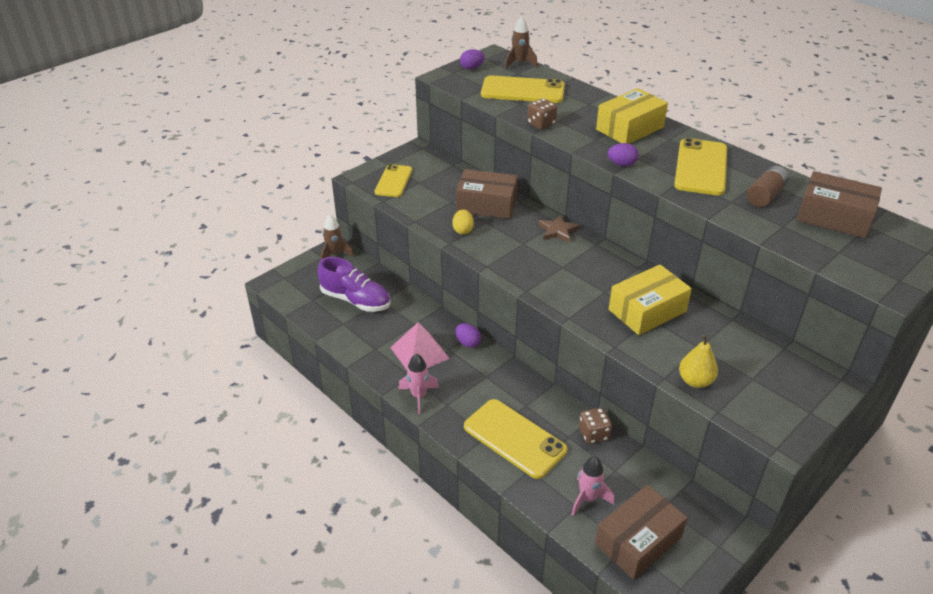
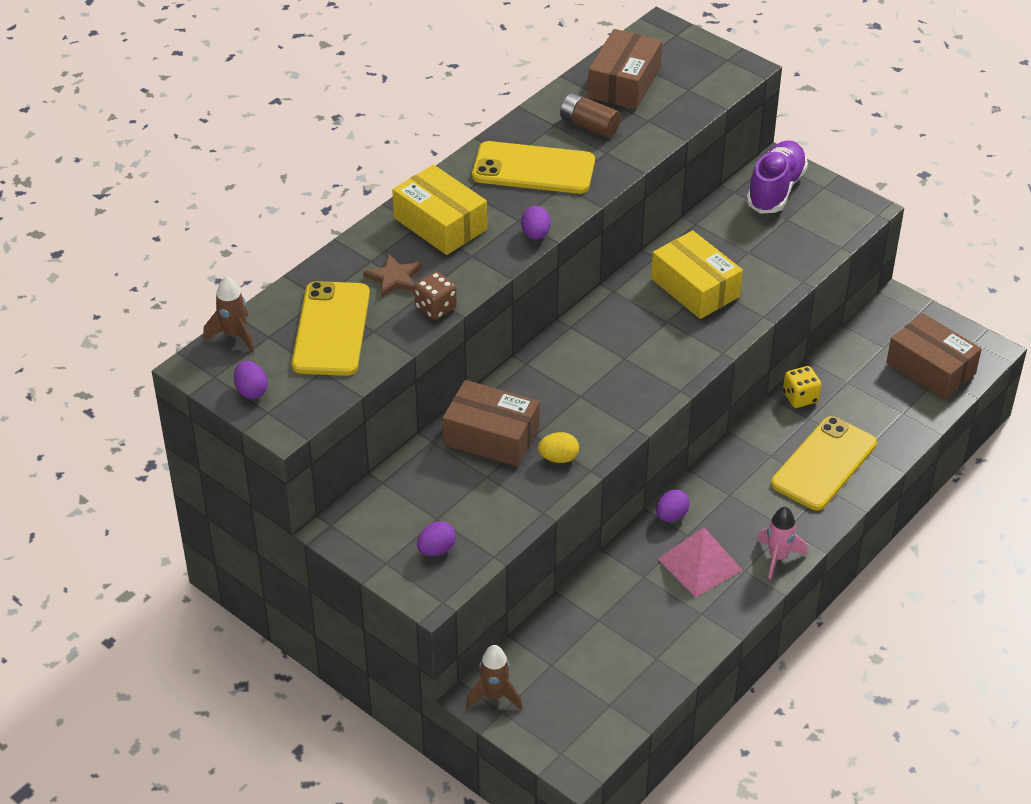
camera: 95 degrees left, 5 degrees up
purple shoe [318,257,390,312] -> purple shoe moved to [746,140,808,213]
yellow phone [375,164,412,197] -> purple egg [417,521,456,556]
brown box [456,169,518,219] -> brown box turned 75 degrees counterclockwise [442,380,540,467]
brown star [538,214,580,243] -> brown star moved to [363,254,422,298]
pink rocket [571,456,614,516] -> none
brown dice [579,407,612,444] -> yellow dice [783,366,821,408]
yellow pear [679,334,718,388] -> none

